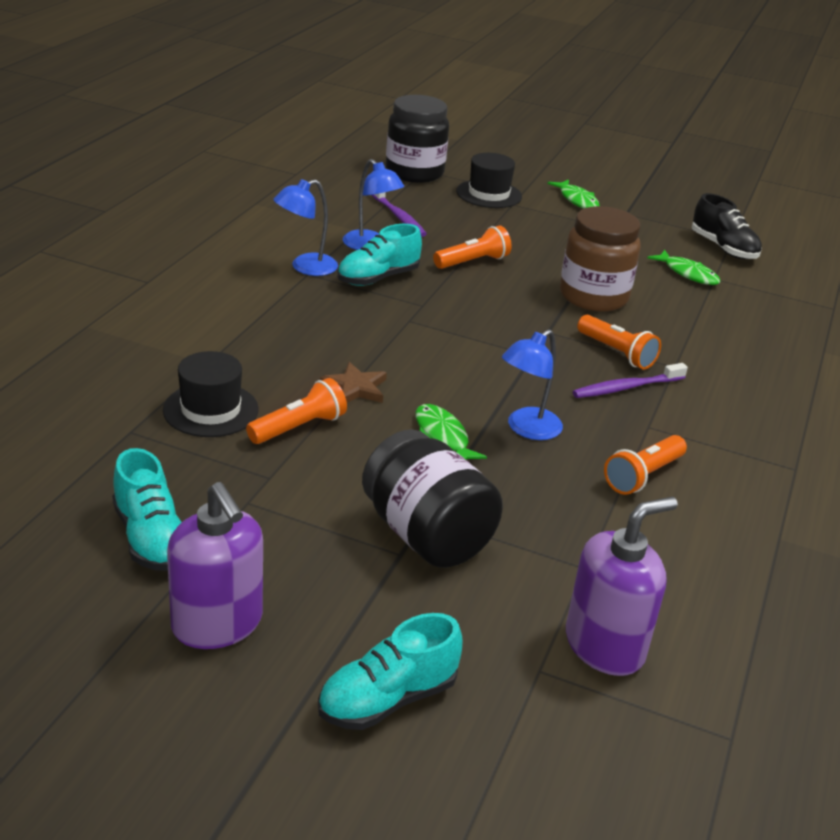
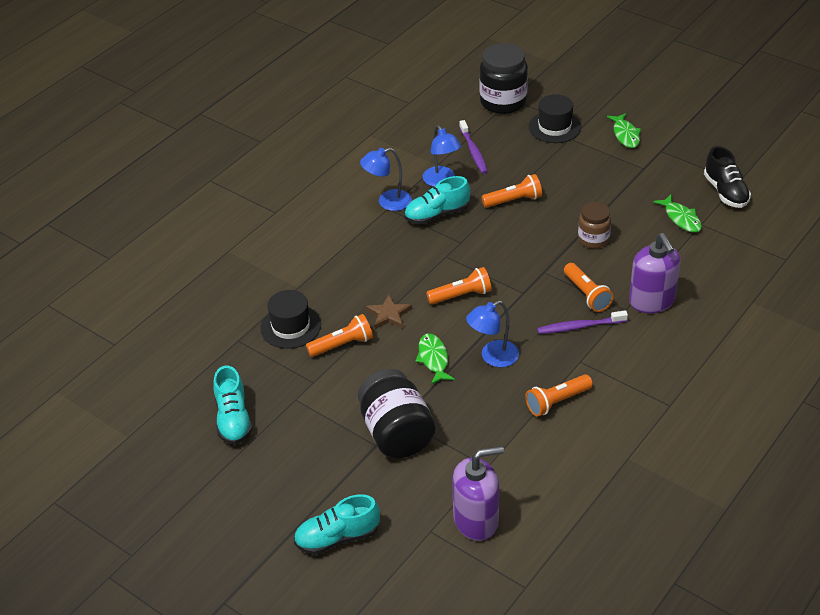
camera: 20 degrees right, 10 degrees up
purple soap dispenser [167,482,263,649] -> purple soap dispenser moved to [629,233,681,313]
brown jar [560,206,641,312] -> brown jar [578,202,611,249], size x0.60
none -> orange flashlight [426,267,492,305]

